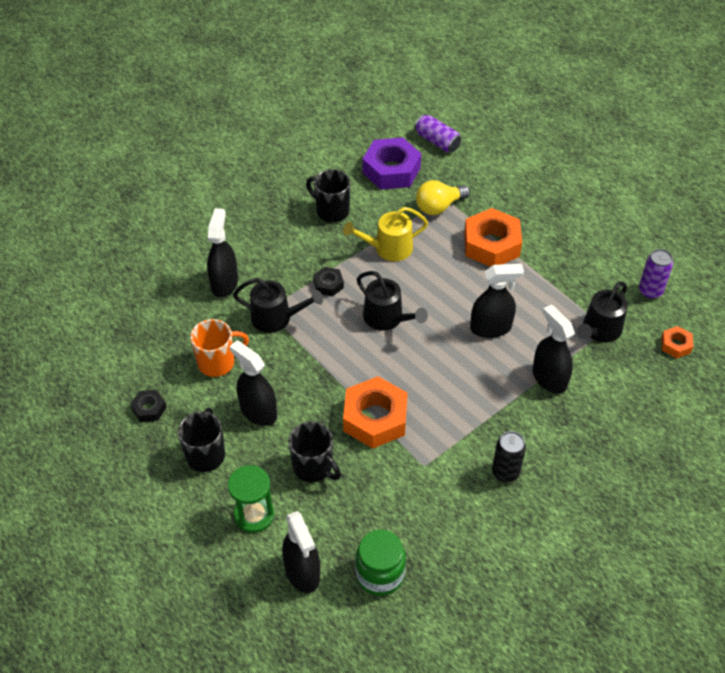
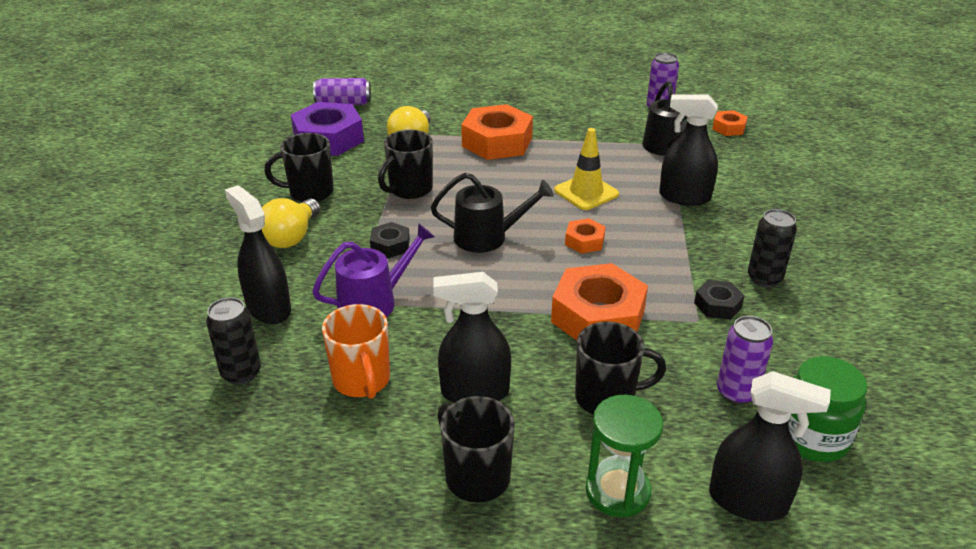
camera: 45 degrees left, 15 degrees down
black nut [130,390,167,422] -> black nut moved to [694,280,744,320]
orange mug [190,319,249,377] -> orange mug turned 135 degrees clockwise [322,304,390,399]
black watering can [233,278,323,333] -> purple watering can [312,223,435,317]
yellow watering can [343,207,428,261] -> black mug [378,130,433,199]
black spray bottle [470,264,524,338] -> yellow traffic cone [554,128,619,210]
none -> black can [206,297,261,385]
none -> yellow light bulb [262,198,320,248]
none -> orange nut [565,218,606,254]
none -> purple can [717,316,773,405]

